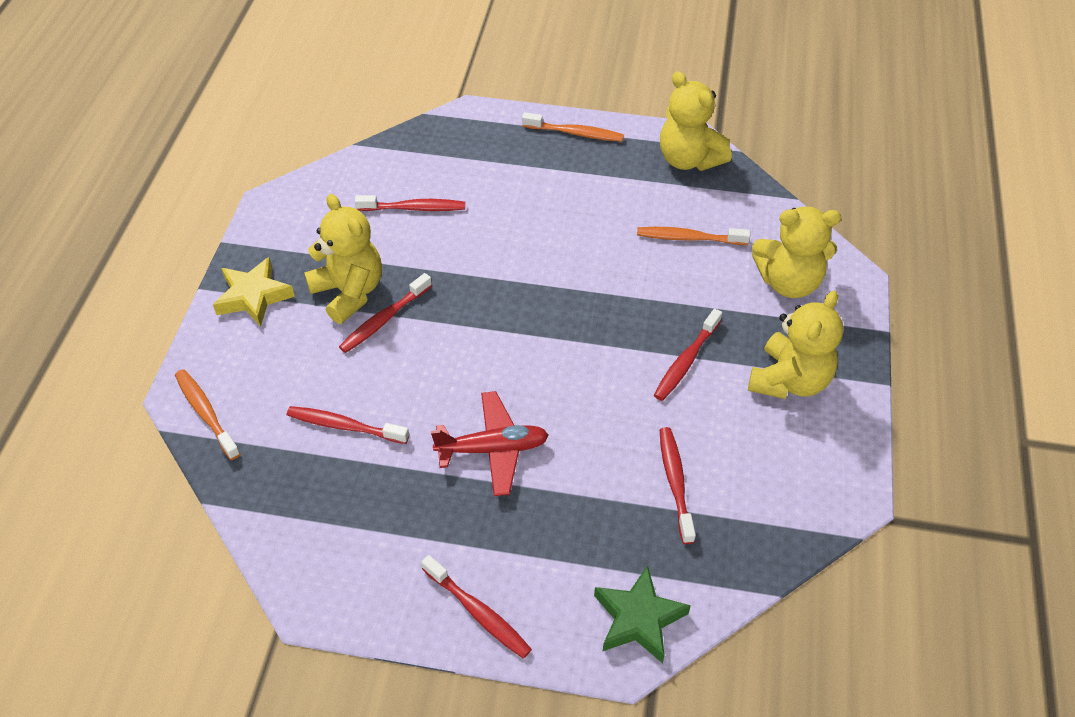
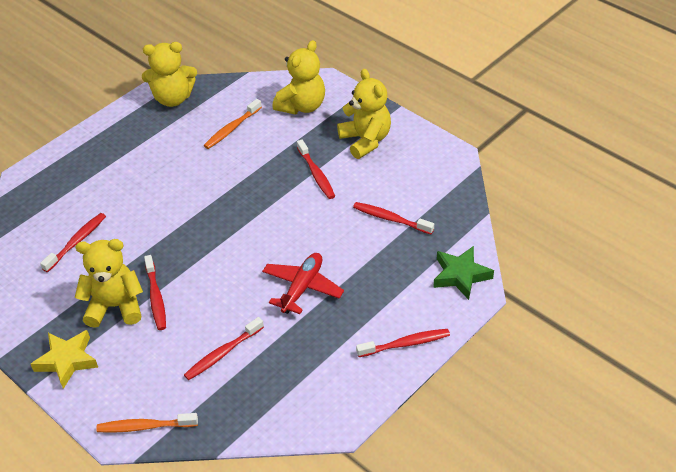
camera: 55 degrees left, 5 degrees down
orange toothbrush [522,112,624,142] -> none

